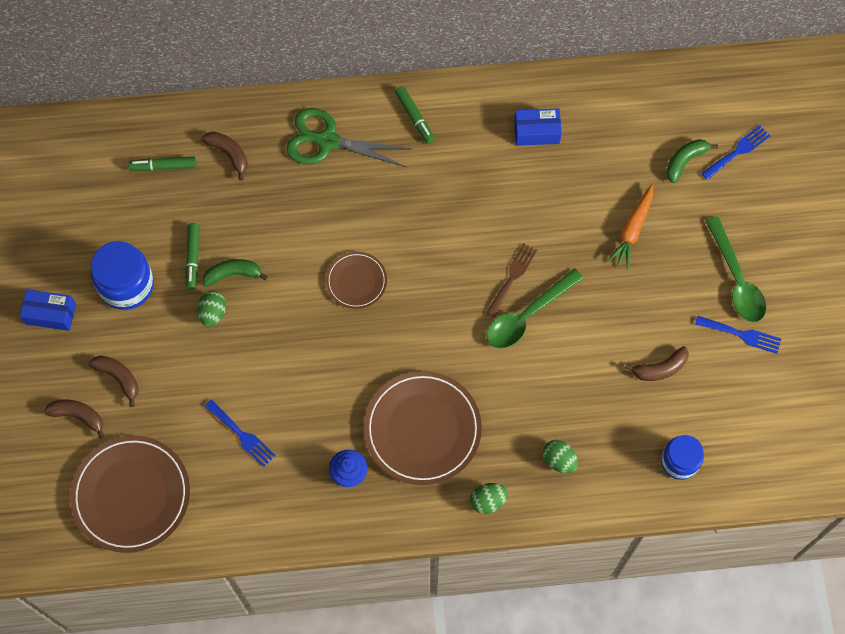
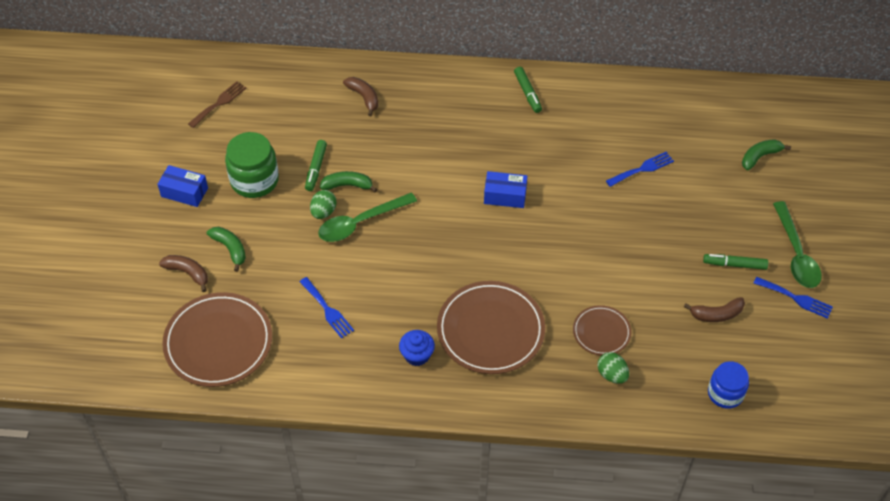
camera: 10 degrees right, 15 degrees down
brown banana [88,355,139,407] -> green banana [207,227,246,272]
blue jar [91,241,154,310] -> green jar [225,132,279,198]
green marker [128,156,196,171] -> green marker moved to [703,254,768,270]
green scissors [286,108,411,167] -> none
brown plate [326,252,387,309] -> brown plate moved to [573,305,631,356]
green egg [470,483,508,514] -> none
brown fork [486,243,537,318] -> brown fork moved to [188,81,246,128]
green spoon [487,268,584,348] -> green spoon moved to [318,192,417,242]
blue box [514,108,562,146] -> blue box moved to [484,171,527,208]
orange carrot [608,184,653,270] -> none
blue fork [701,125,770,180] -> blue fork moved to [606,152,674,187]

